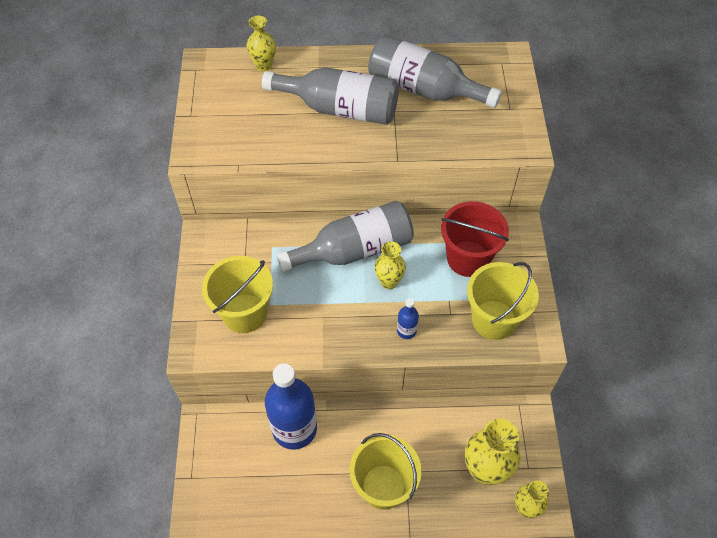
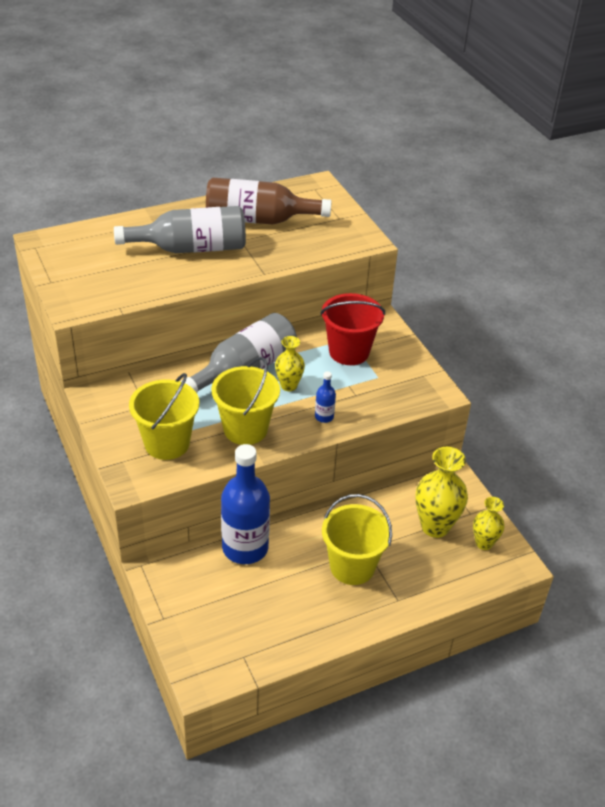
camera: 25 degrees left, 15 degrees down
yellow vase [247,16,276,71] -> none
grey bottle [368,35,502,108] -> brown bottle [206,177,332,224]
yellow bucket [467,262,539,340] -> yellow bucket moved to [211,357,280,445]

